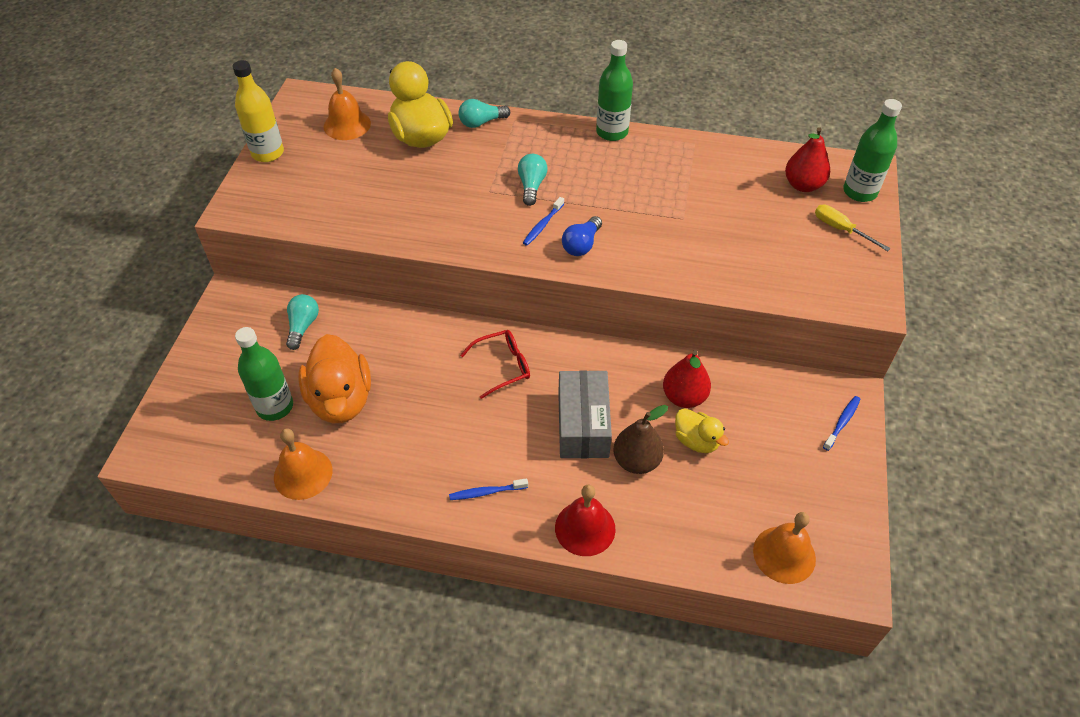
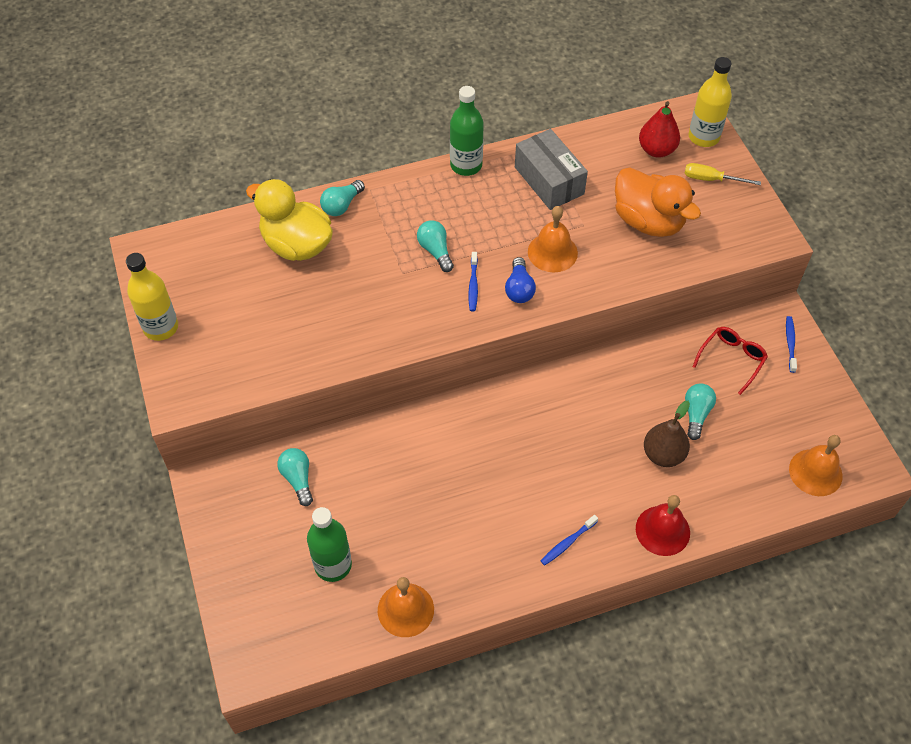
camera: 30 degrees left, 5 degrees up
orange duck [298,334,371,423] -> orange duck moved to [615,167,701,237]
orange bell [323,68,371,140] -> orange bell moved to [528,206,578,272]
red glasses [460,330,530,399] -> red glasses moved to [692,327,768,395]
grey box [558,370,612,458] -> grey box moved to [515,129,588,210]
red pear [663,350,711,408] -> none
yellow duck [675,408,729,453] -> turquoise light bulb [685,384,716,440]
green bottle [843,99,902,202] -> yellow bottle [689,57,732,147]

